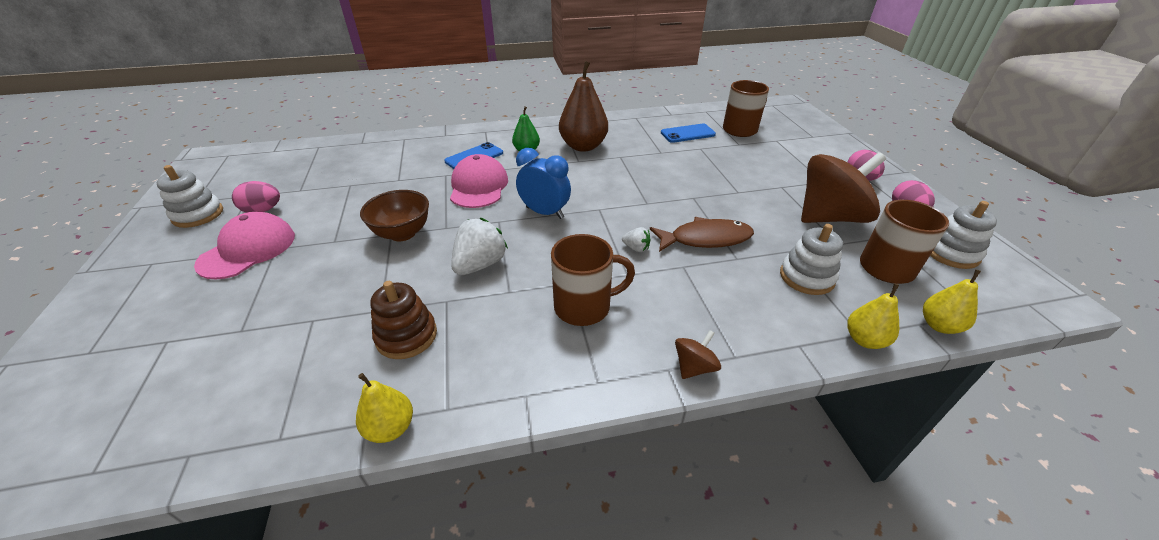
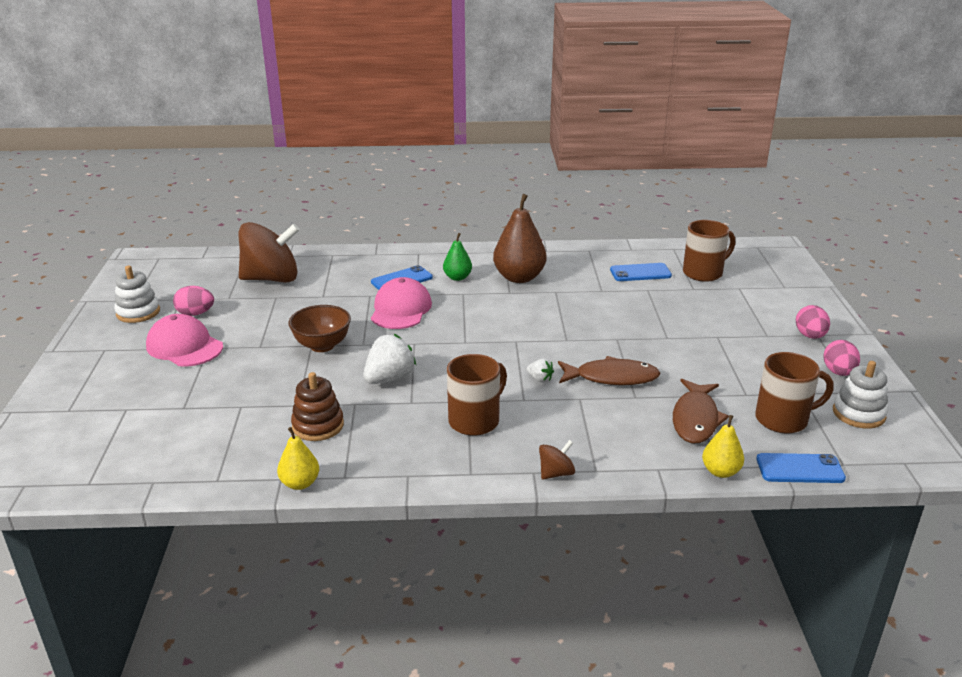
camera: 10 degrees right, 10 degrees down
pink cap [194,212,295,279] -> pink cap turned 90 degrees counterclockwise [146,314,223,367]
blue clock [516,148,571,219] -> none
brown mug [551,234,635,326] -> brown mug turned 45 degrees counterclockwise [447,354,507,436]
white stacking toy [780,224,843,295] -> brown fish [673,379,729,443]
brown spinning top [801,152,886,223] -> brown spinning top moved to [239,222,300,283]
yellow pear [923,270,981,334] -> blue phone [756,453,846,483]

